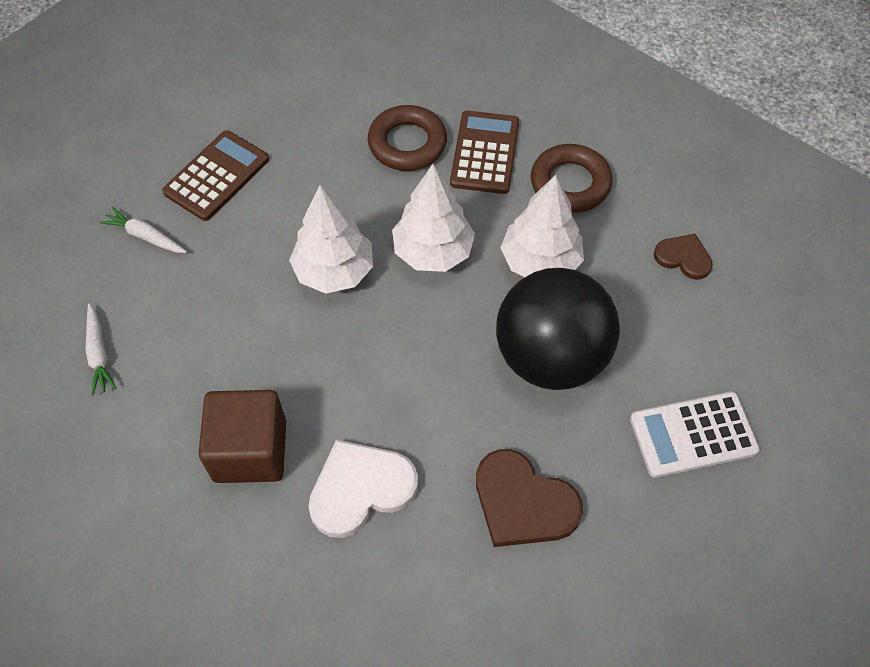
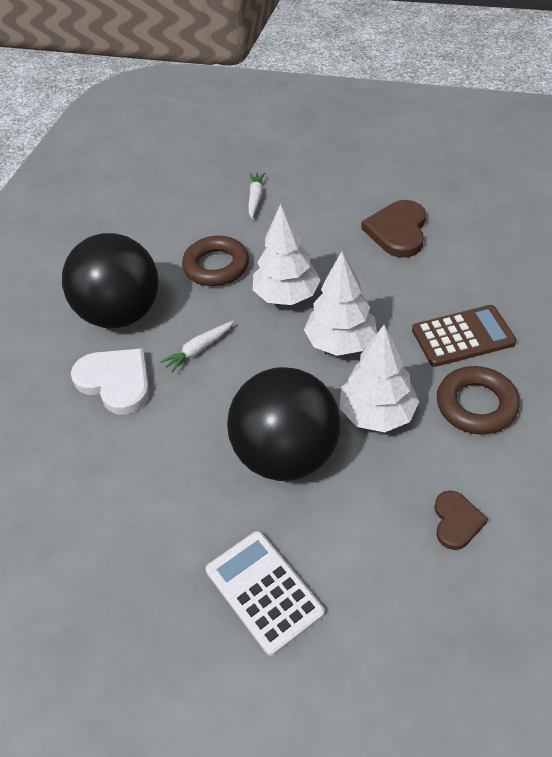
camera: 70 degrees right, 10 degrees down
white carrot [86,303,117,395] -> white carrot moved to [160,321,234,373]
brown calculator [162,130,269,221] -> none
brown cube [199,390,286,483] -> black ball [62,233,159,328]
brown ring [368,105,447,171] -> brown ring moved to [182,236,249,286]
brown heart [476,449,583,547] -> brown heart moved to [361,200,426,258]

